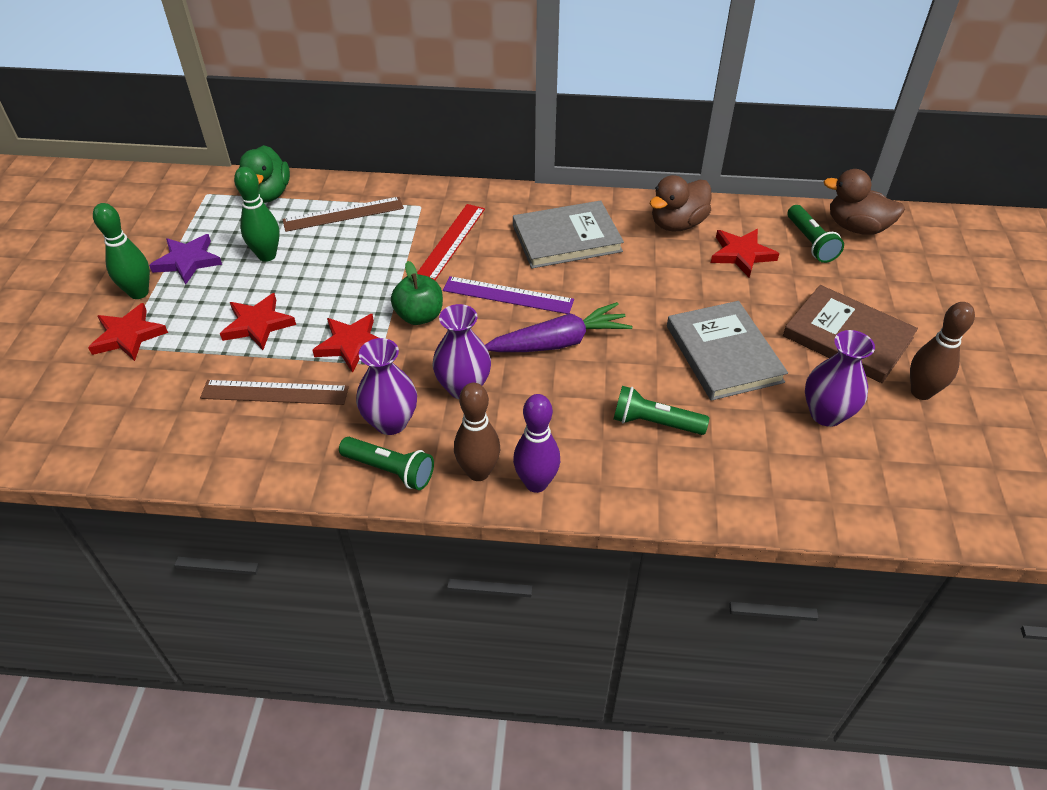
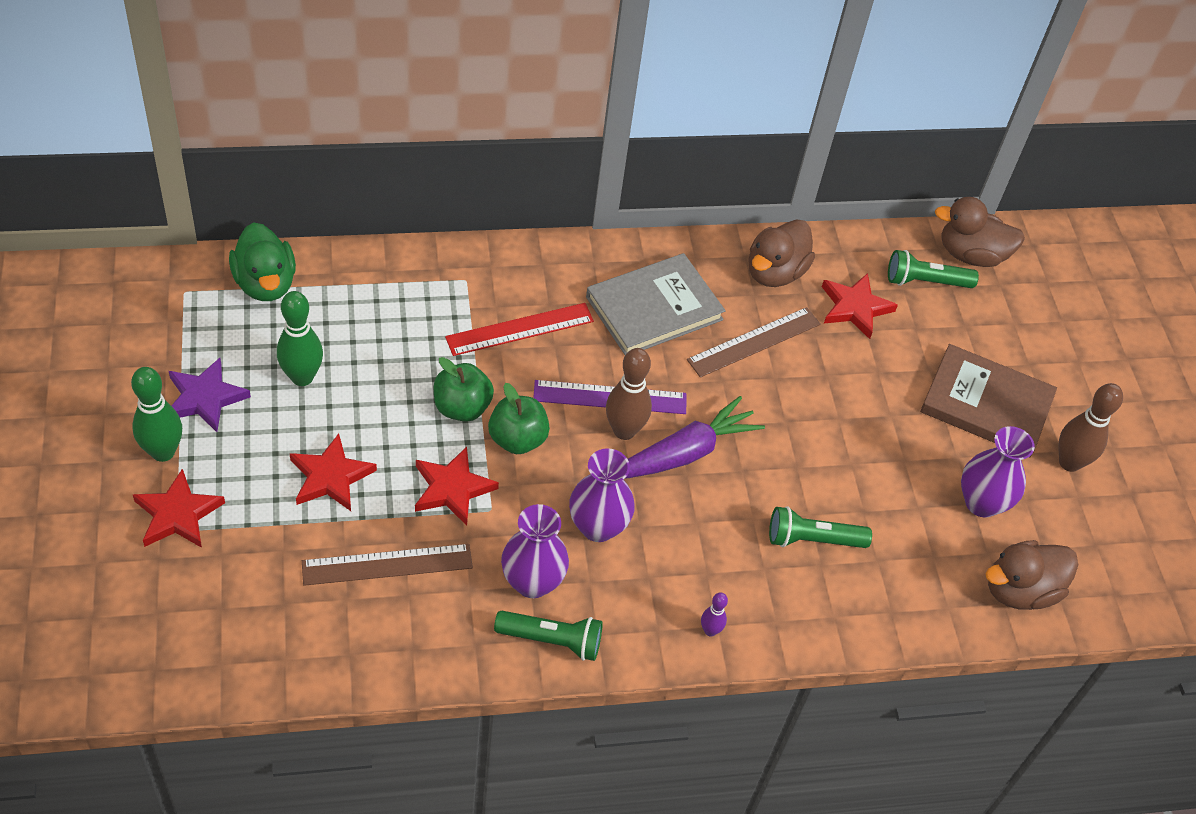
camera: 20 degrees left, 5 degrees up
brown ruler [282,197,404,232] -> brown ruler moved to [687,307,821,377]
red ruler [417,204,485,280] -> red ruler turned 60 degrees clockwise [445,303,594,356]
brown bowling pin [454,383,500,481] -> brown bowling pin moved to [606,348,652,440]
purple bowling pin [513,394,560,493] -> purple bowling pin [701,592,728,636], size x0.52
grey book [667,301,788,401] -> none
green flashlight [788,205,844,263] -> green flashlight turned 120 degrees clockwise [888,250,979,288]
none -> green apple [434,357,494,422]
none -> brown duck [985,540,1078,610]

